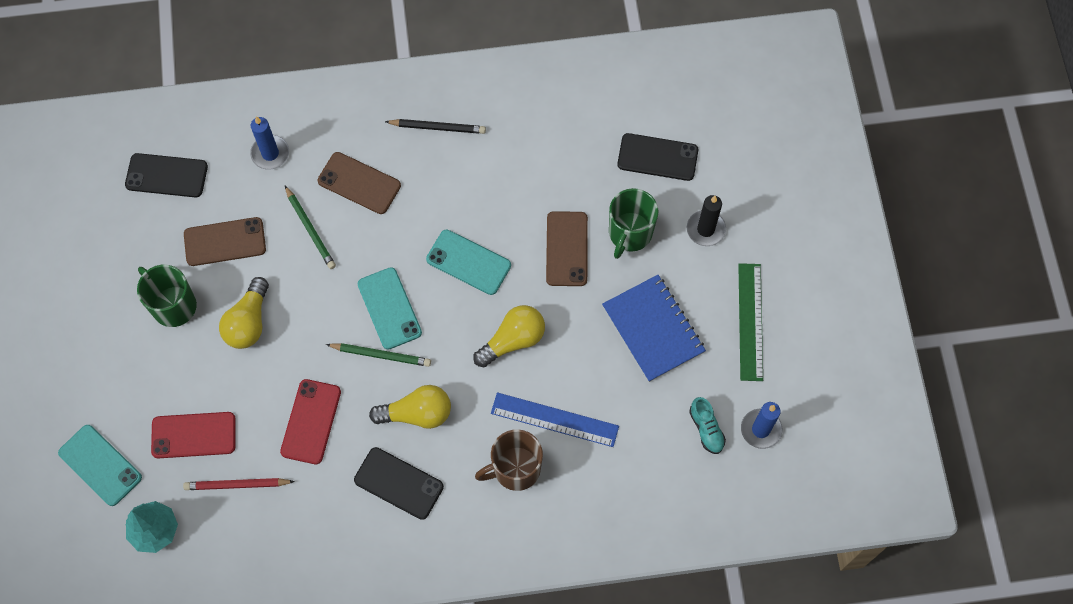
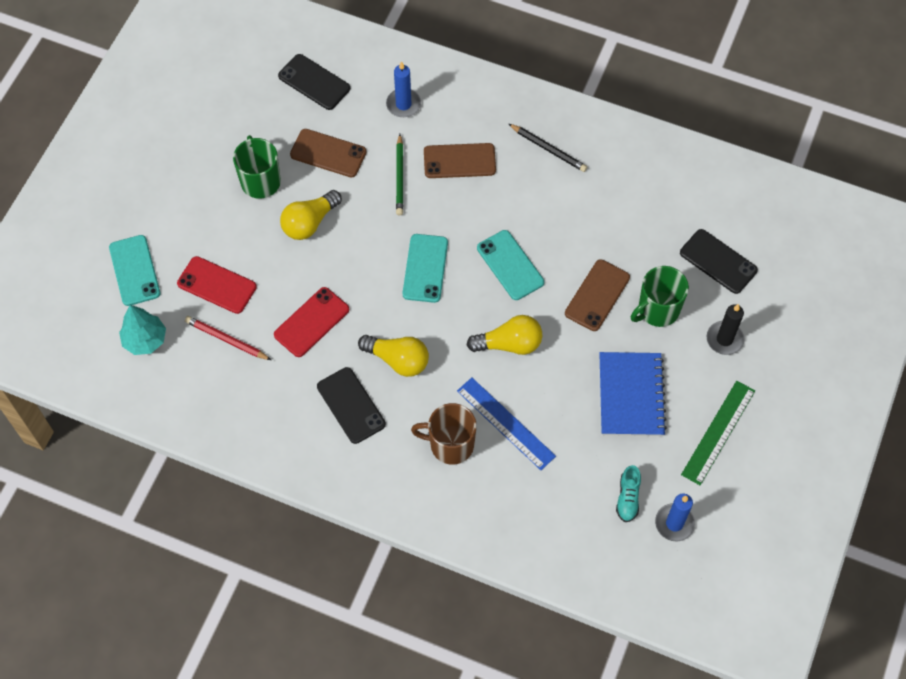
camera: 30 degrees right, 5 degrees down
brown phone [317,152,401,214] -> brown phone turned 60 degrees counterclockwise [424,143,496,178]
green pencil [326,343,431,367] -> none

